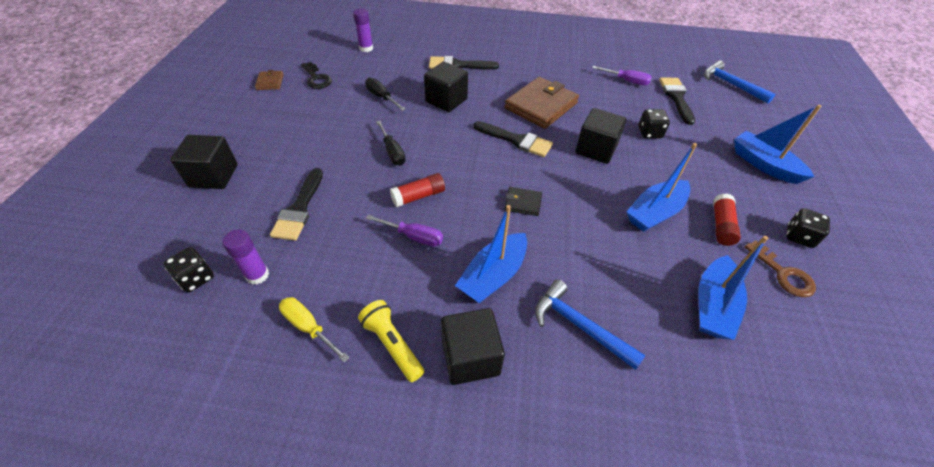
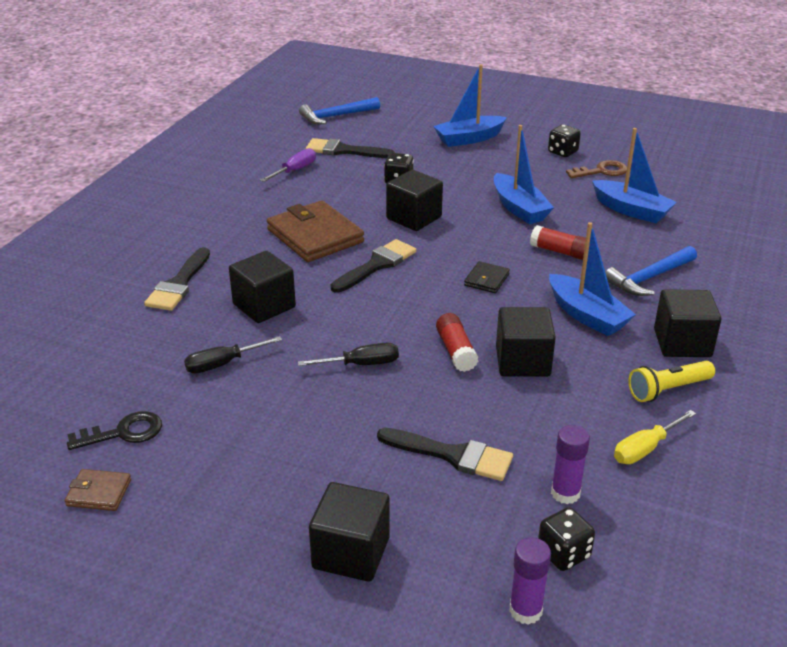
camera: 75 degrees left, 15 degrees down
purple glue stick [353,9,373,52] -> purple glue stick moved to [509,537,551,625]
purple screwdriver [366,215,443,247] -> black cube [496,307,556,377]
red glue stick [713,194,741,246] -> red glue stick moved to [530,225,586,260]

